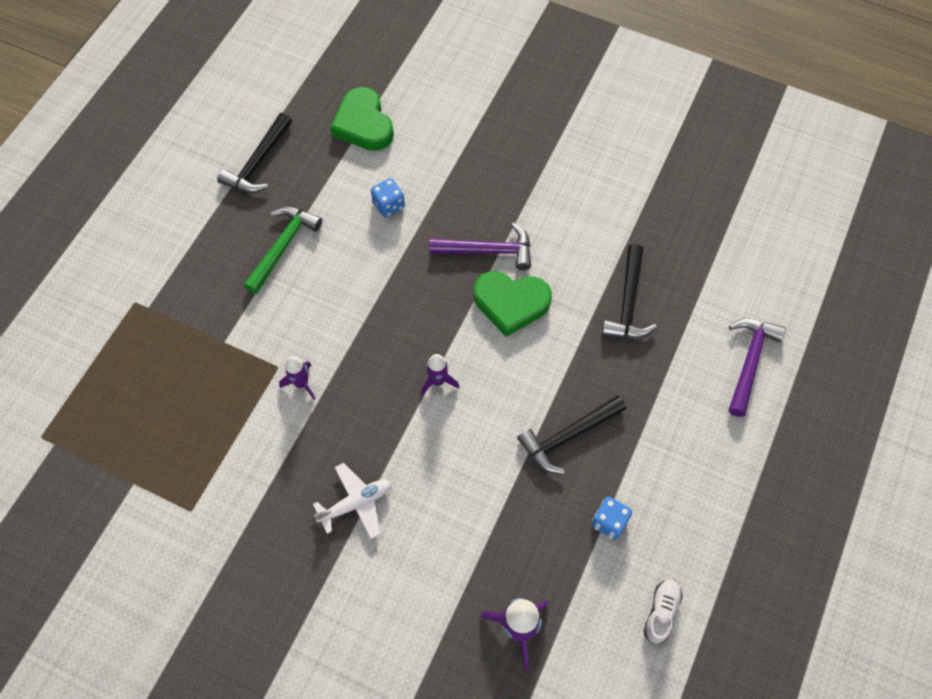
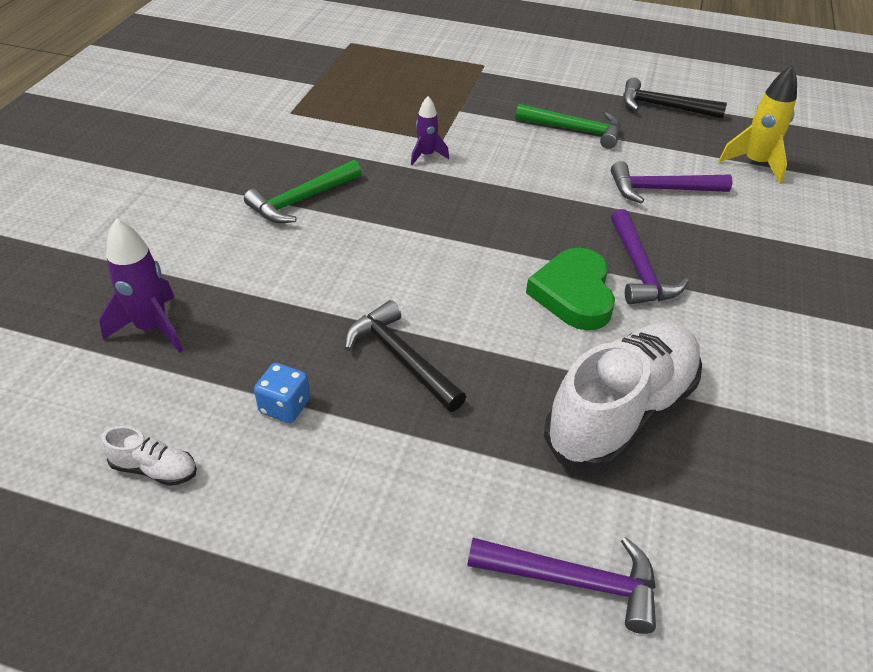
camera: 80 degrees right, 20 degrees down
white plane [313,463,391,539] -> green hammer [244,160,362,223]
green heart [330,87,394,151] -> yellow rocket [718,65,797,184]
blue dice [371,178,405,218] -> purple hammer [611,161,732,204]
purple rocket [421,354,459,395] -> none
black hammer [602,244,657,339] -> white shoe [544,322,702,471]

